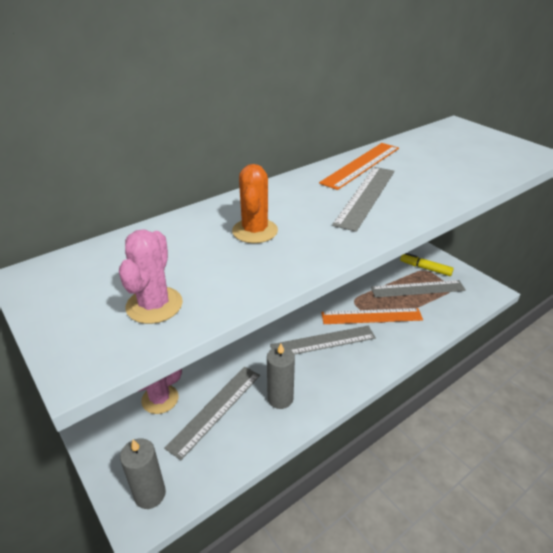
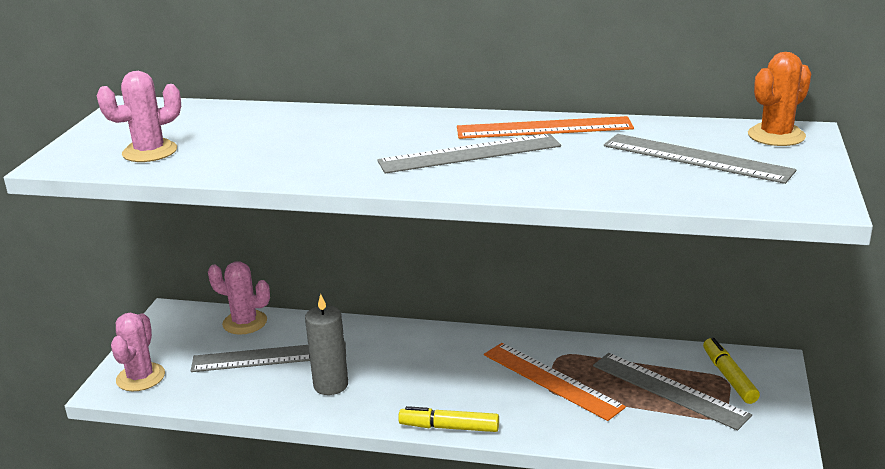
camera: 50 degrees right, 10 degrees down
grey candle [120,438,166,509] -> pink cactus [111,313,165,391]
orange cactus [232,164,278,243] -> orange cactus moved to [748,52,812,146]
grey ruler [270,326,376,355] -> grey ruler moved to [604,134,796,184]
none -> yellow marker [398,406,499,432]

